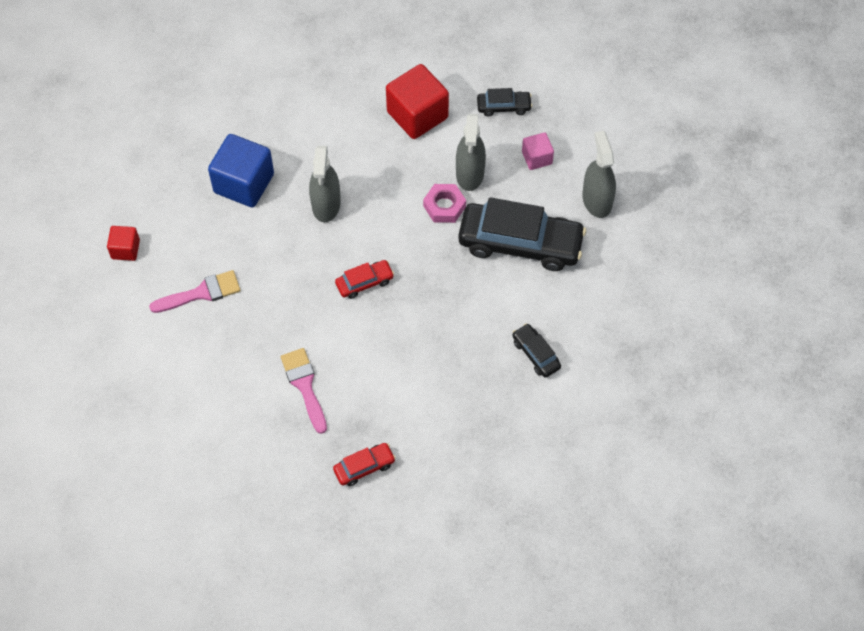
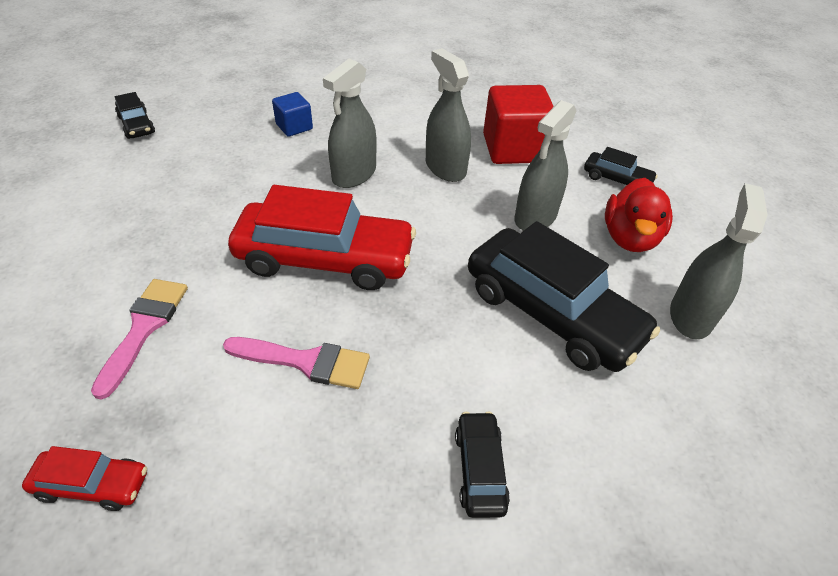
camera: 30 degrees right, 15 degrees down
red cube [107,226,140,261] -> black car [114,92,155,139]
pink brush [149,270,241,313] -> pink brush moved to [223,337,370,389]
blue cube [208,134,274,207] -> blue cube [272,92,313,137], size x0.53
red car [335,260,394,299] -> red car [228,185,416,290], size x2.16
pink nut [423,184,466,223] -> none
pink cube [522,132,554,170] -> red duck [605,178,673,252]
none -> grey spray bottle [426,48,471,182]

